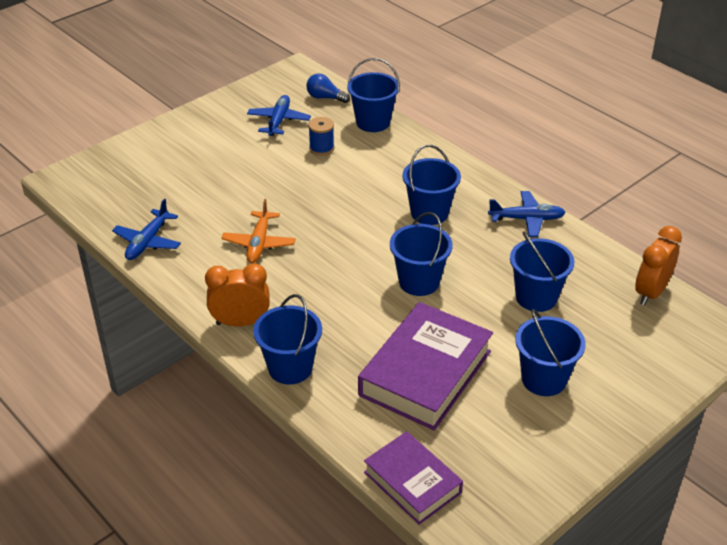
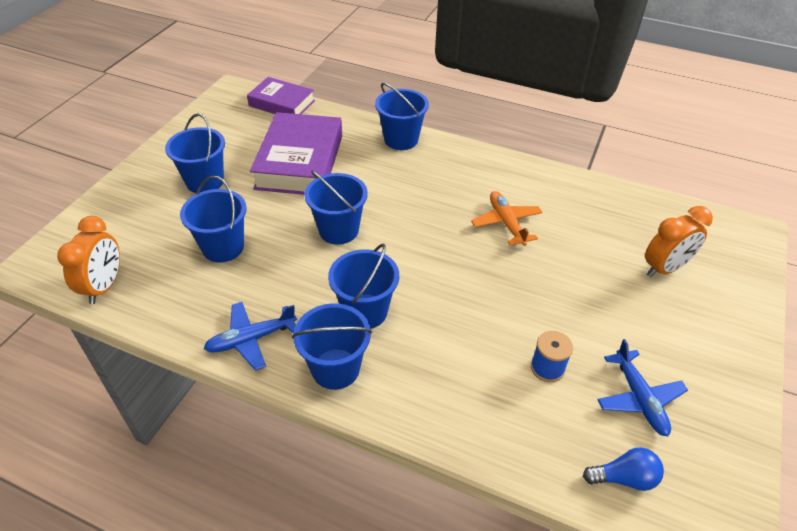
camera: 155 degrees right, 5 degrees up
blue plane [112,199,181,260] -> none
orange clock [205,263,270,326] -> orange clock moved to [645,206,713,277]
blue bucket [347,58,400,132] -> blue bucket moved to [292,303,372,390]

